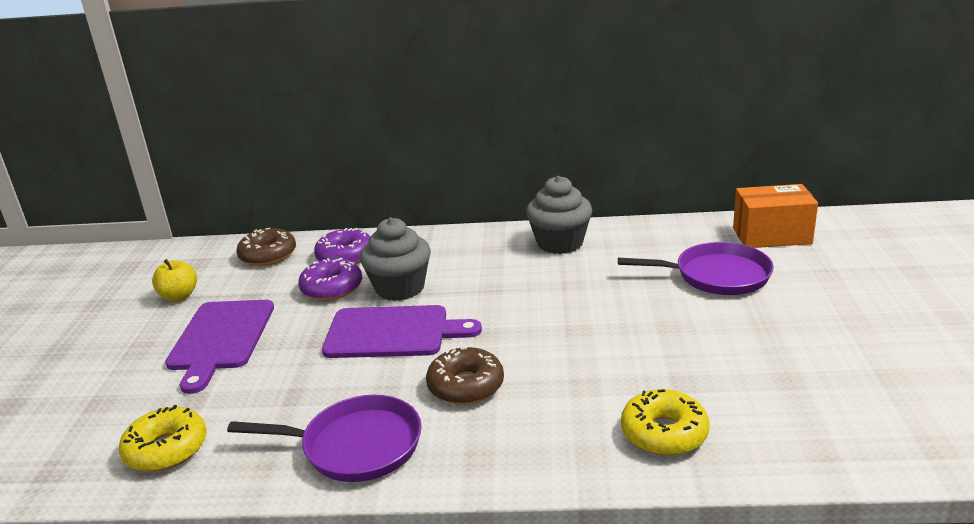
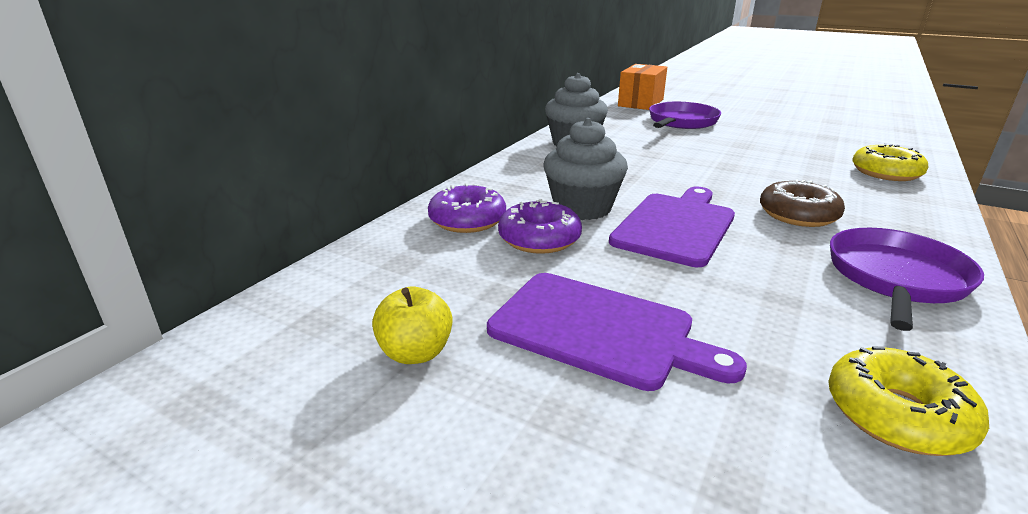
camera: 65 degrees left, 0 degrees up
brown donut [236,228,296,266] -> none

